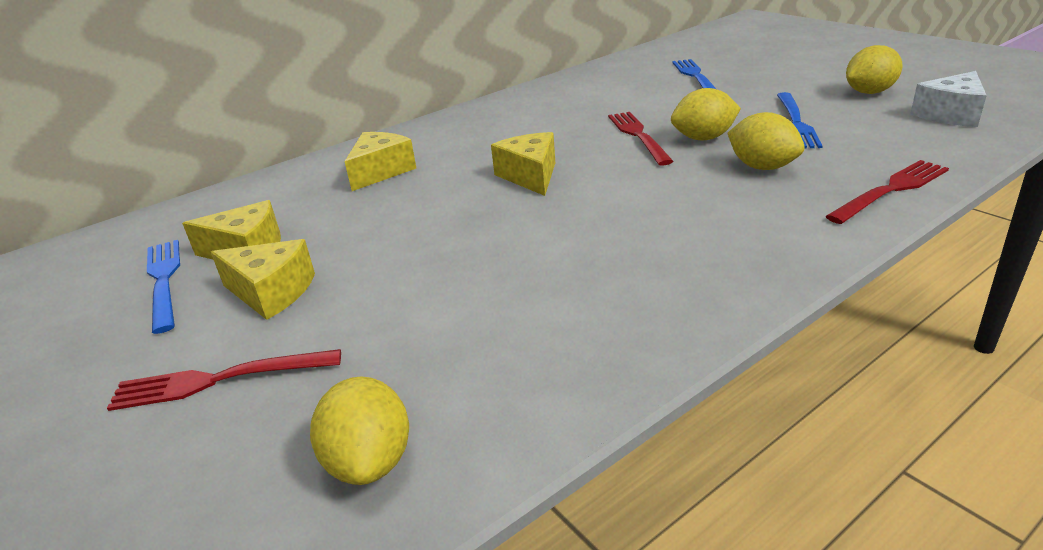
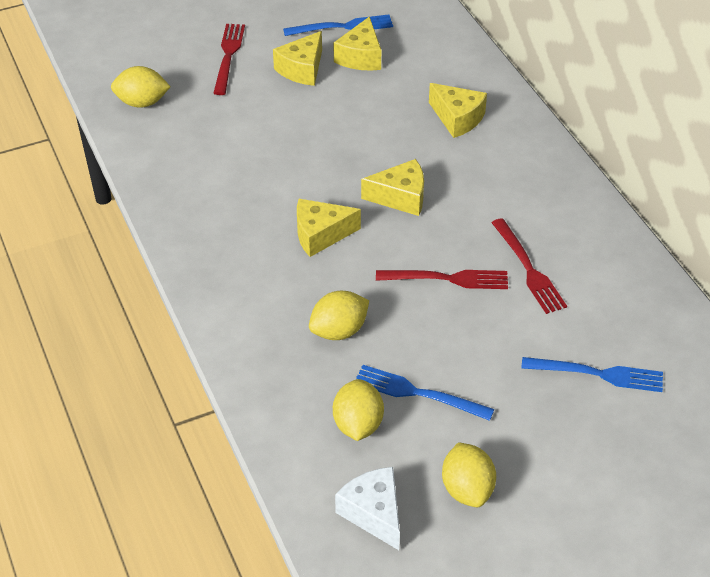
camera: 100 degrees right, 15 degrees up
yellow lemon [671,88,741,141] -> yellow lemon moved to [333,379,384,441]
red fork [825,160,949,224] -> red fork moved to [492,218,567,314]
none -> yellow cheese [297,199,361,257]

